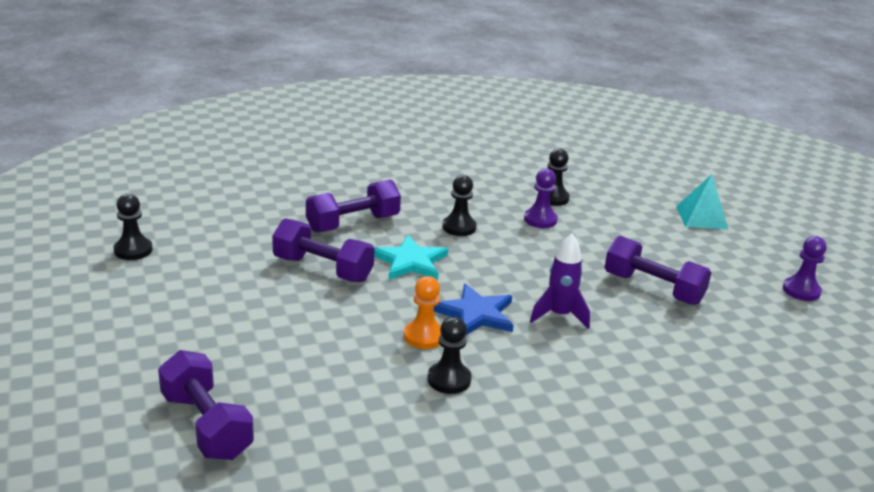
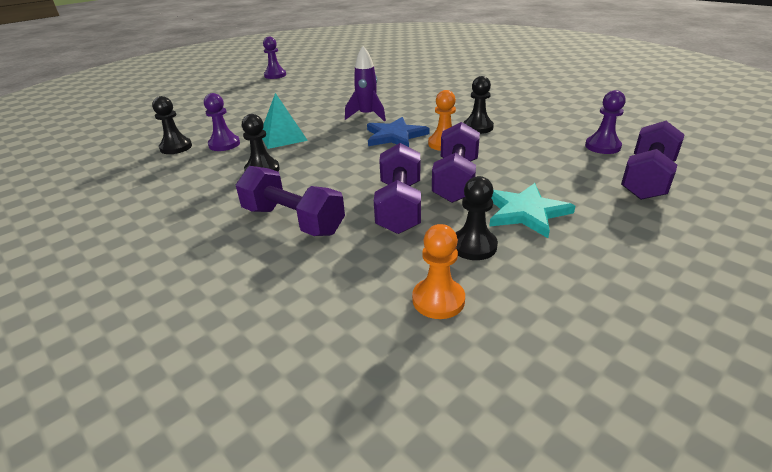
camera: 110 degrees left, 5 degrees up
black pawn [113,194,153,260] -> black pawn moved to [456,176,498,260]
turquoise star [374,235,448,280] -> turquoise star moved to [489,183,575,238]
purple dumbbell [604,236,712,305] -> purple dumbbell moved to [432,122,480,203]
turquoise pyramid [676,174,728,229] -> turquoise pyramid moved to [262,93,308,149]
none -> orange pawn [412,224,465,319]
none -> purple pawn [585,90,626,154]

